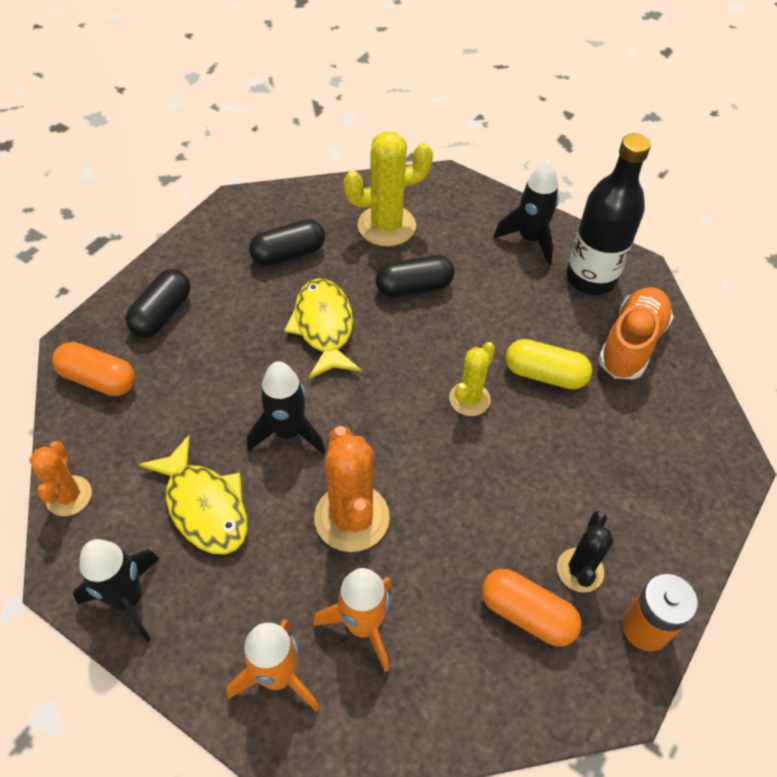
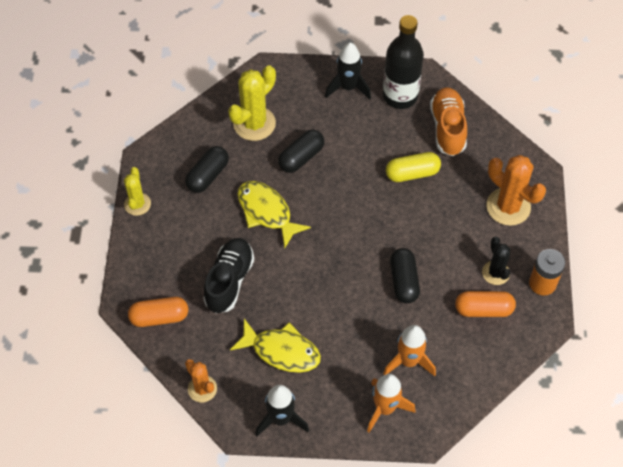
camera: 30 degrees left, 5 degrees up
black capsule [125,269,191,337] -> black capsule moved to [390,248,420,304]
black rocket [247,361,325,454] -> none
orange cactus [314,426,390,552] -> orange cactus moved to [486,155,546,226]
yellow cactus [449,342,495,416] -> yellow cactus moved to [124,167,151,216]
none -> black shoe [203,238,254,313]

